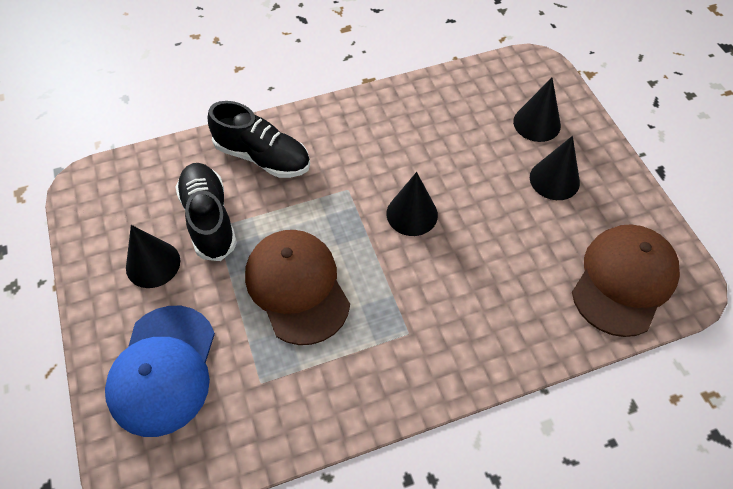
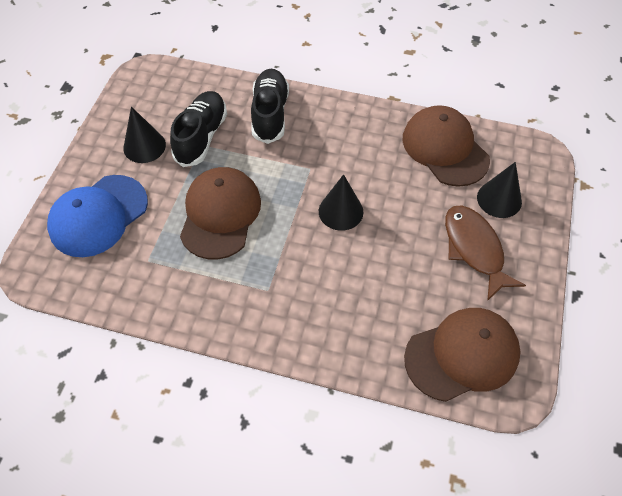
camera: 35 degrees right, 0 degrees up
black shoe [208,101,310,178] -> black shoe turned 150 degrees counterclockwise [251,69,289,144]
black cone [530,136,580,200] -> brown fish [445,206,526,301]
none -> brown cap [402,105,490,187]

